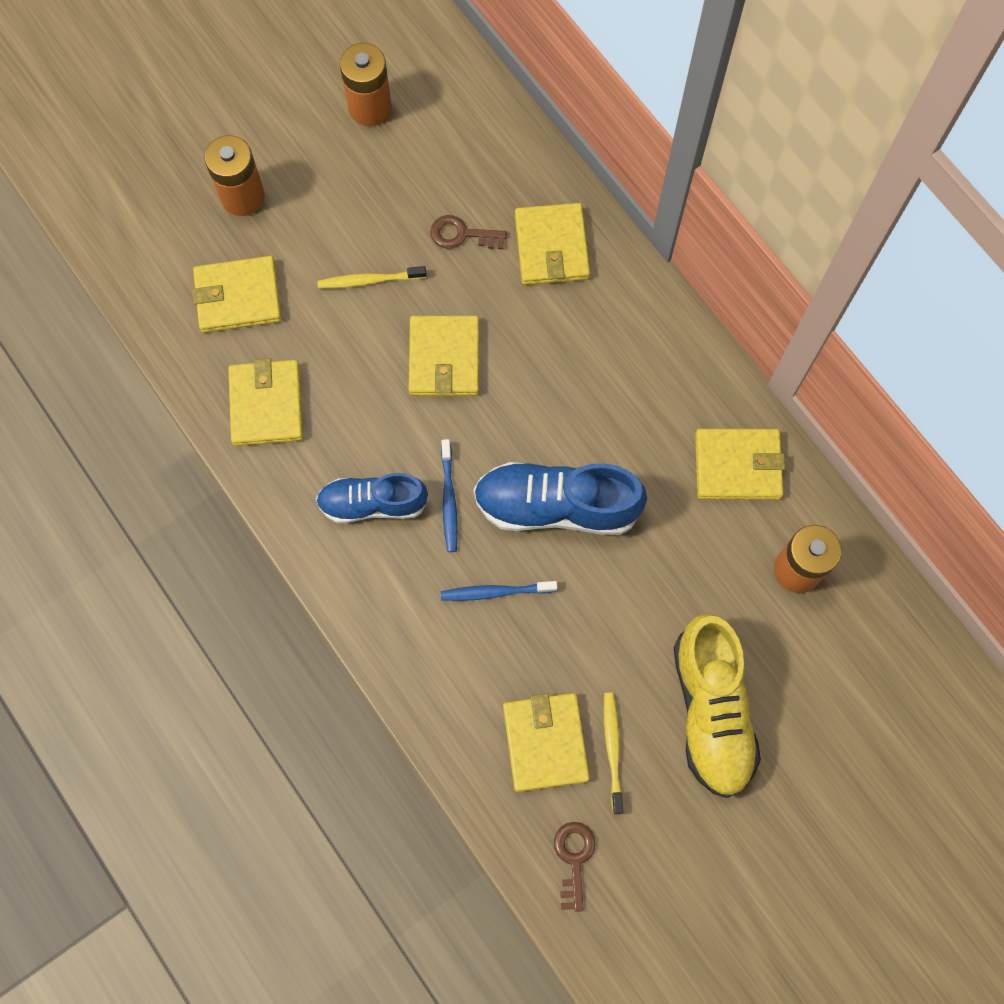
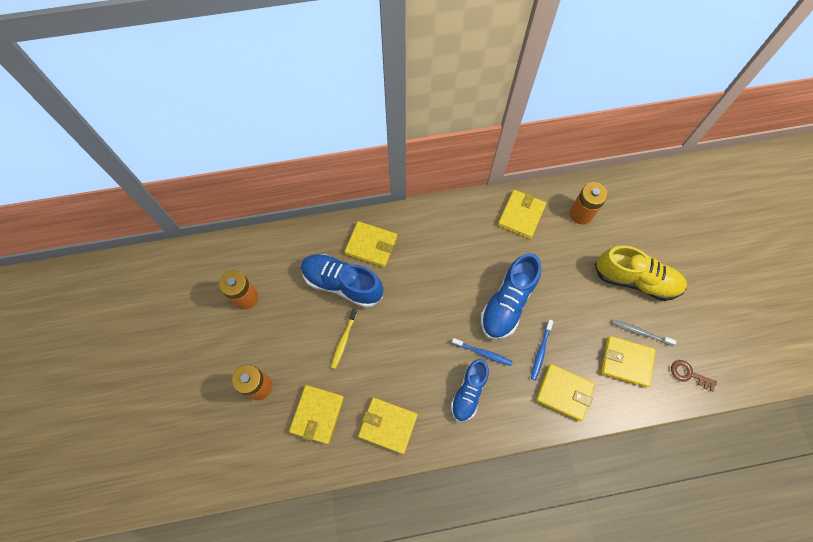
camera: 65 degrees left, 5 degrees down
yellow wallet [409,316,479,396] -> yellow wallet moved to [536,364,595,421]
brown key [430,215,507,249] -> blue shoe [301,254,383,308]
yellow toothbrush [604,693,623,814] -> grey toothbrush [612,319,676,346]

